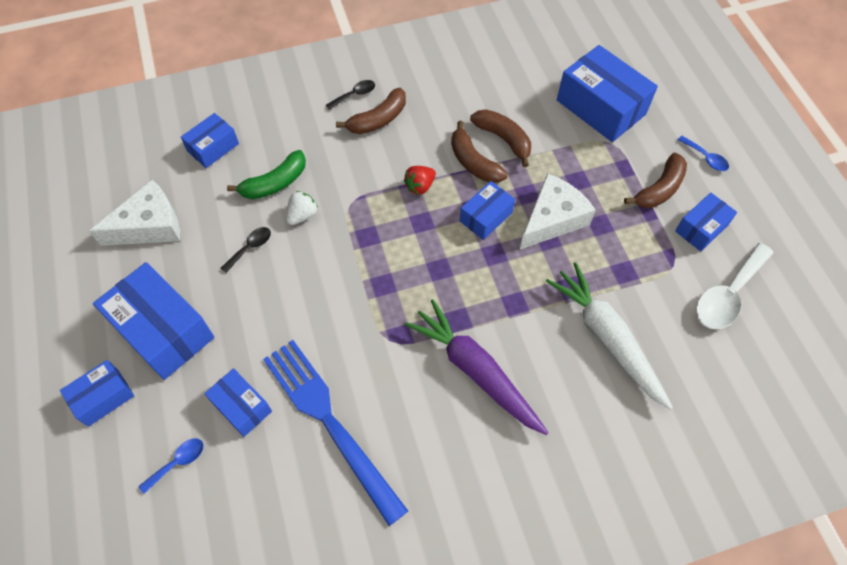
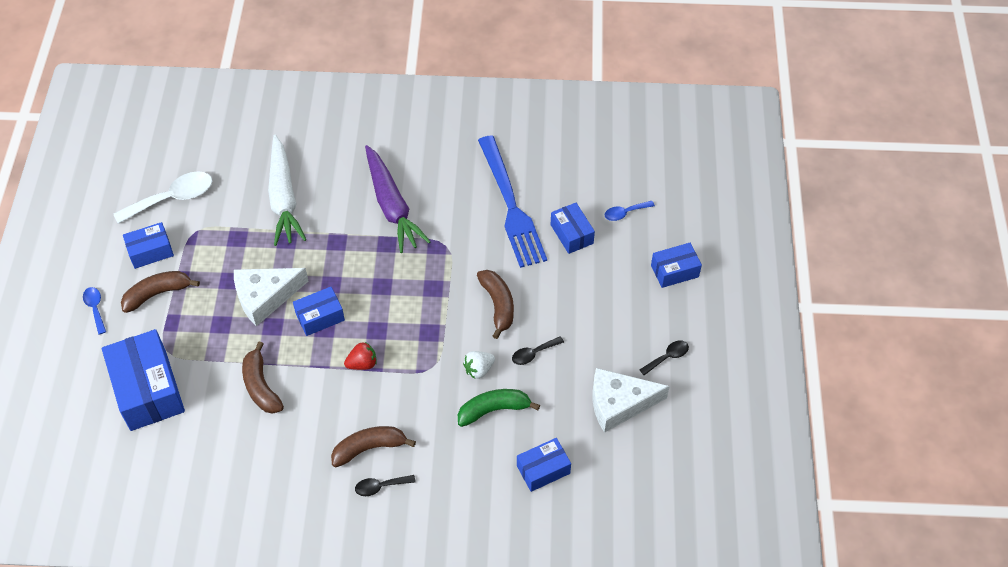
camera: 160 degrees left, 5 degrees down
blue box [93,262,215,380] -> none
brown banana [451,121,508,183] -> brown banana moved to [477,270,514,339]
none -> black spoon [640,341,689,375]

